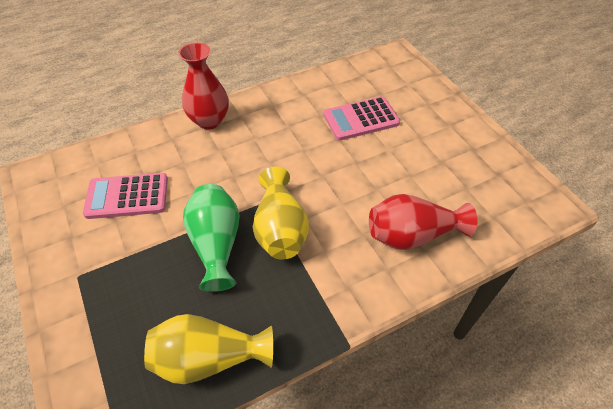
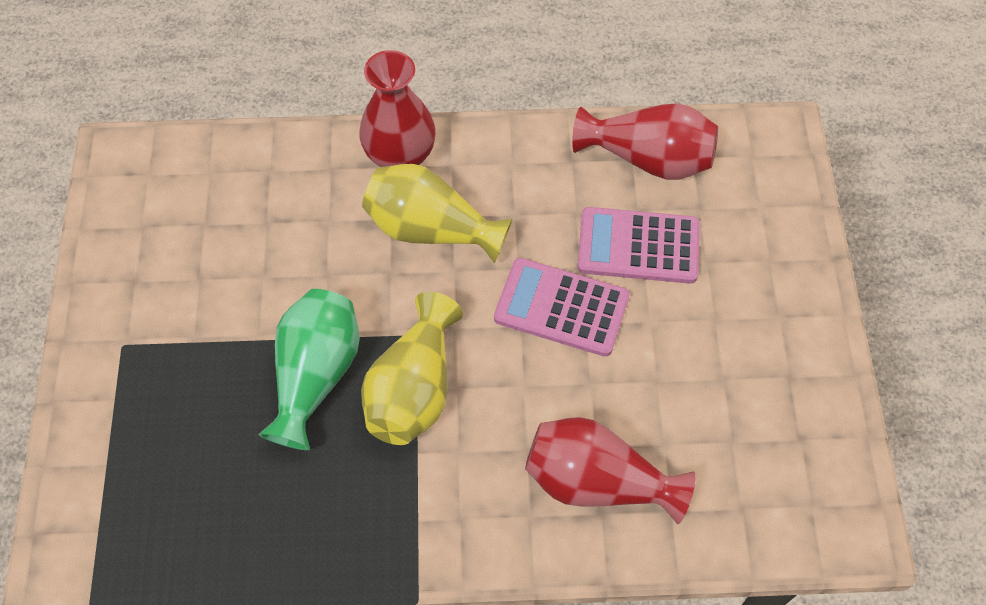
camera: 25 degrees right, 10 degrees up
pink calculator [83,173,168,219] -> pink calculator moved to [494,258,630,357]
yellow vase [144,314,273,384] -> yellow vase moved to [362,164,513,264]
none -> red vase [572,103,718,180]

